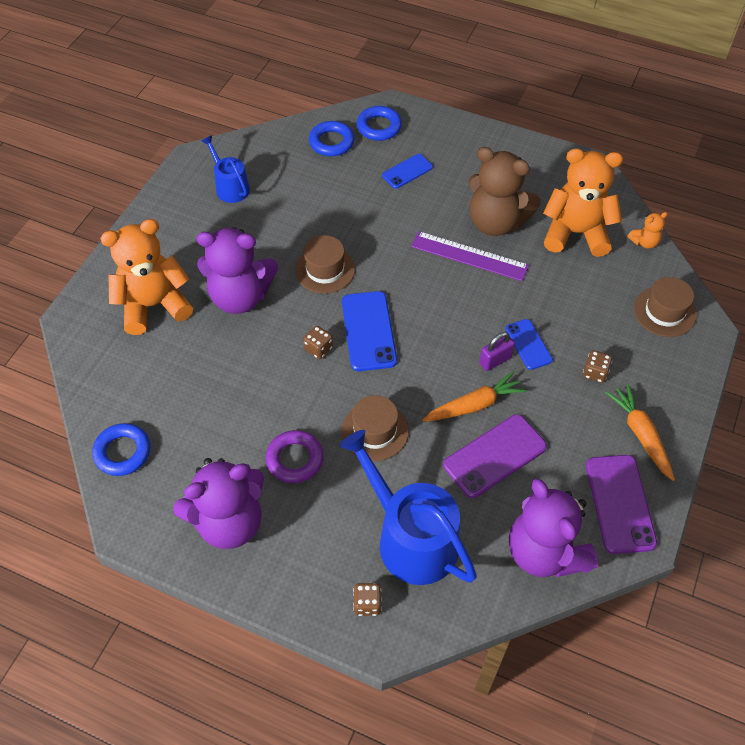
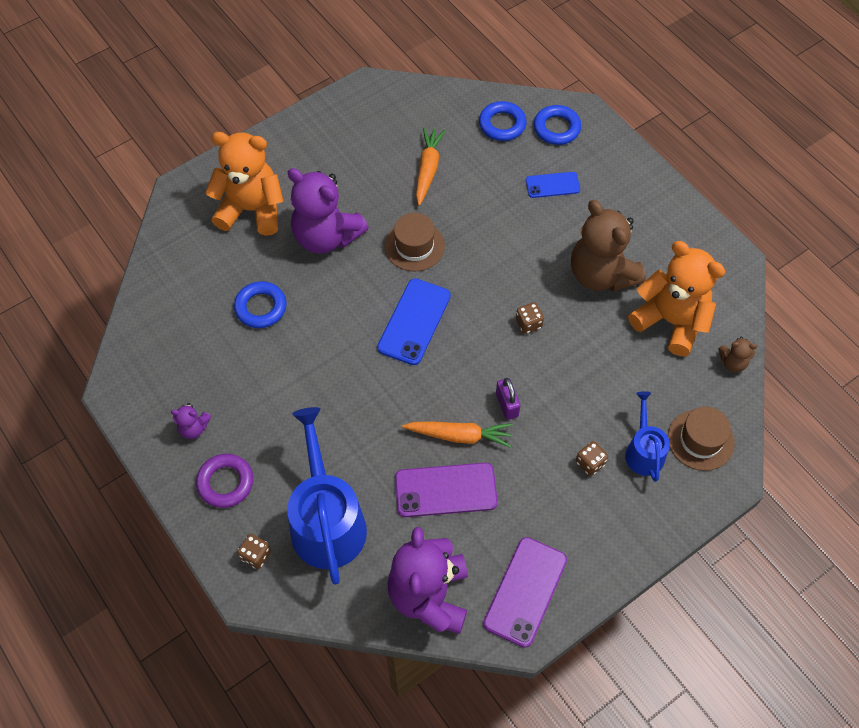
camera: 30 degrees right, 5 degrees up
blue ring [92,423,151,476] -> blue ring moved to [234,281,287,328]
purple teddy bear [173,458,264,549] -> purple teddy bear [171,403,211,439], size x0.43
blue watering can [201,135,250,203] -> blue watering can moved to [625,391,670,482]
purple ring [266,430,324,483] -> purple ring moved to [196,454,253,508]
brown dice [303,326,333,359] -> brown dice moved to [516,302,544,334]
brown hat [341,395,409,461] -> none
purple ruler [411,231,529,281] -> none
purple padlock [479,332,515,371] -> purple padlock turned 75 degrees clockwise [496,378,521,420]
blue phone [505,319,553,370] -> none
orange carrot [606,384,675,481] -> orange carrot moved to [416,128,445,206]
orange teddy bear [627,212,668,249] -> brown teddy bear [718,337,757,372]

